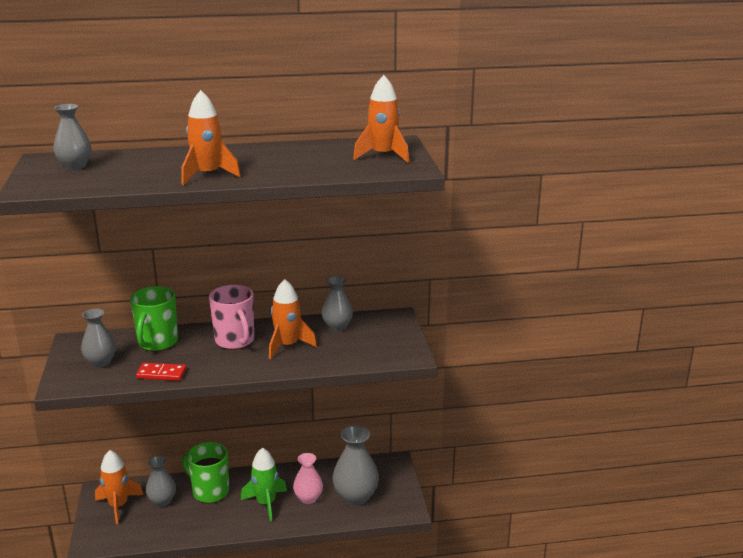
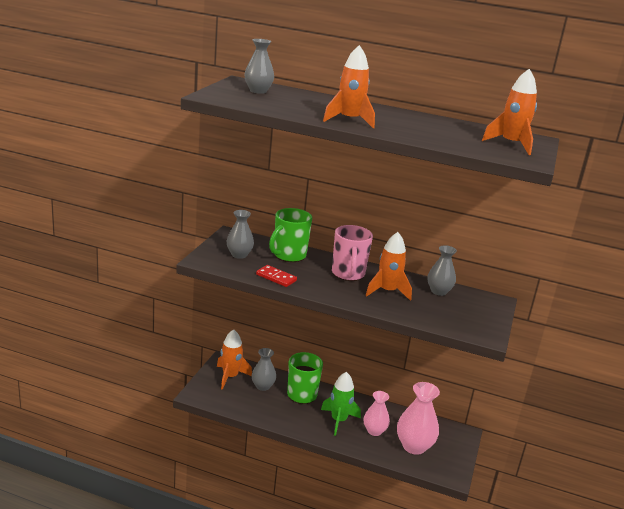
camera: 25 degrees right, 0 degrees up
grey vase [332,425,379,506] -> pink vase [397,382,440,455]

